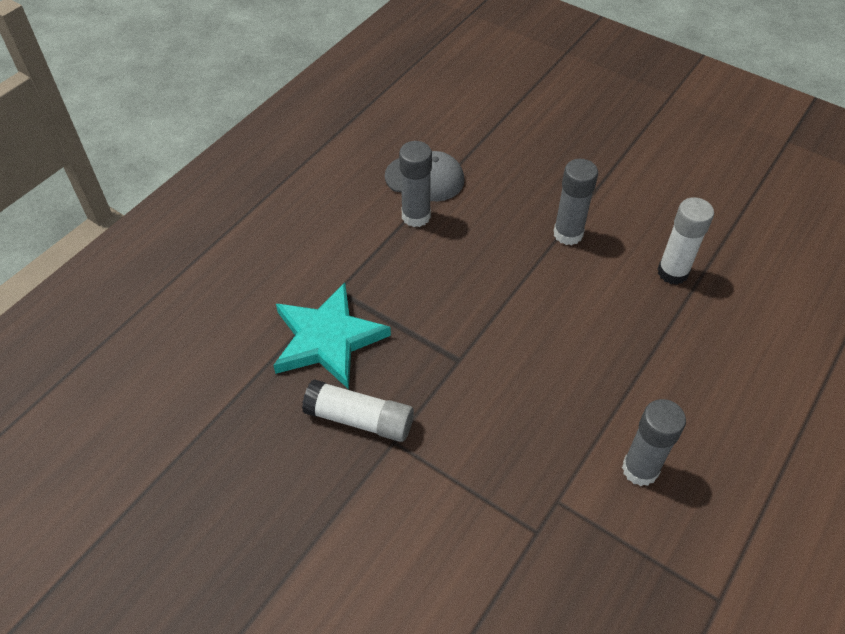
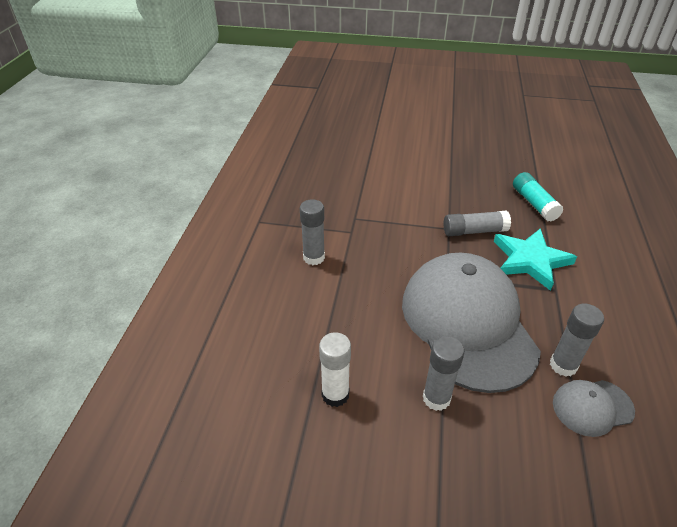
camera: 155 degrees right, 10 degrees down
white glue stick [302,379,414,442] -> grey glue stick [443,211,511,236]
none -> grey cap [402,253,541,393]
none -> turquoise glue stick [513,172,564,222]

